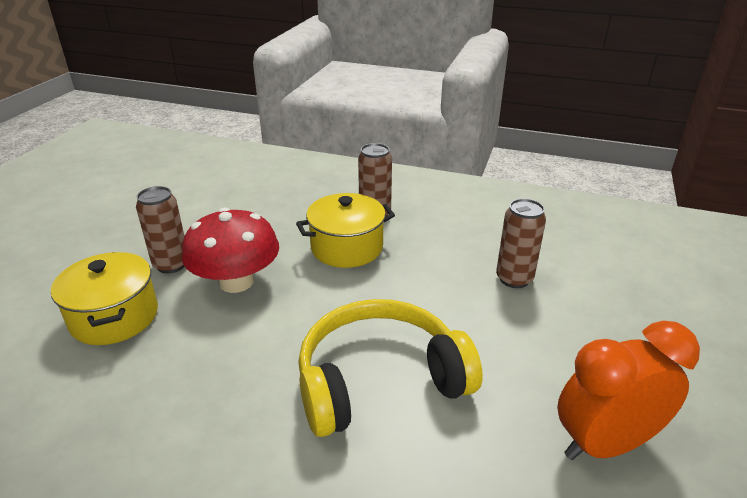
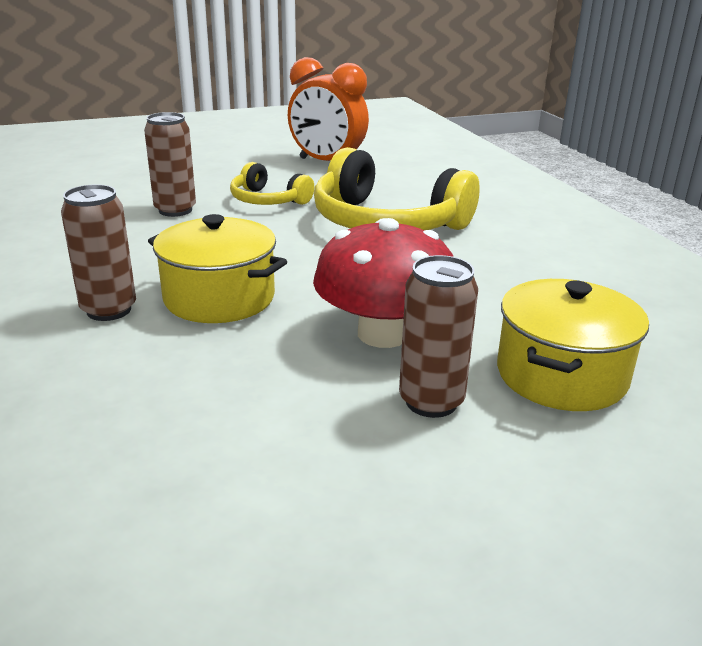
camera: 130 degrees left, 5 degrees down
none -> yellow headphones [230,162,314,205]

